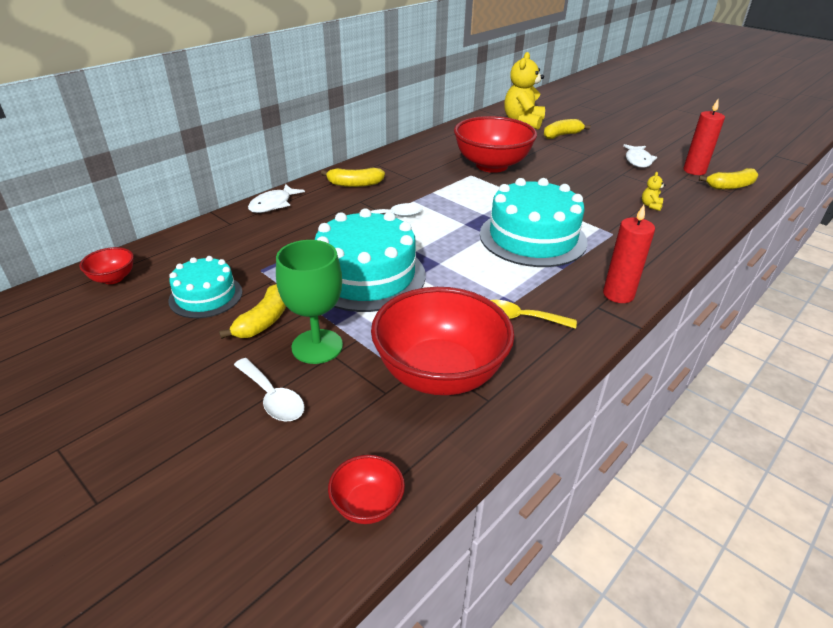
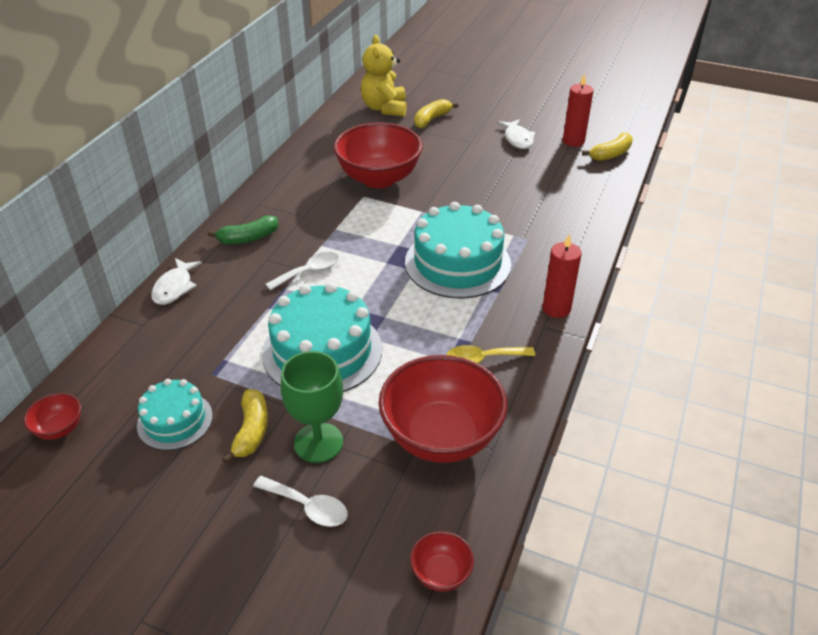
camera: 20 degrees left, 5 degrees up
yellow banana [321,167,385,187] -> green banana [208,215,278,244]
yellow teddy bear [642,172,665,211] -> none

